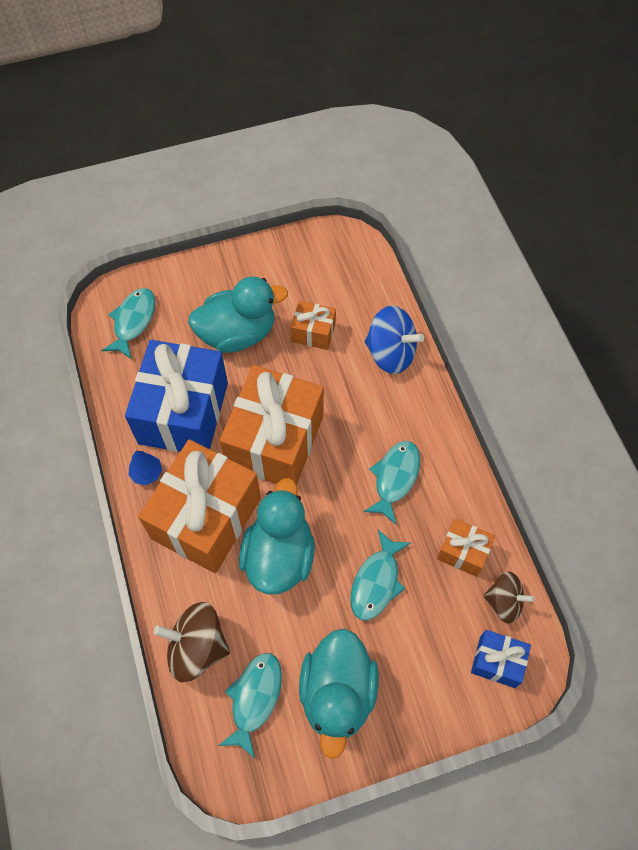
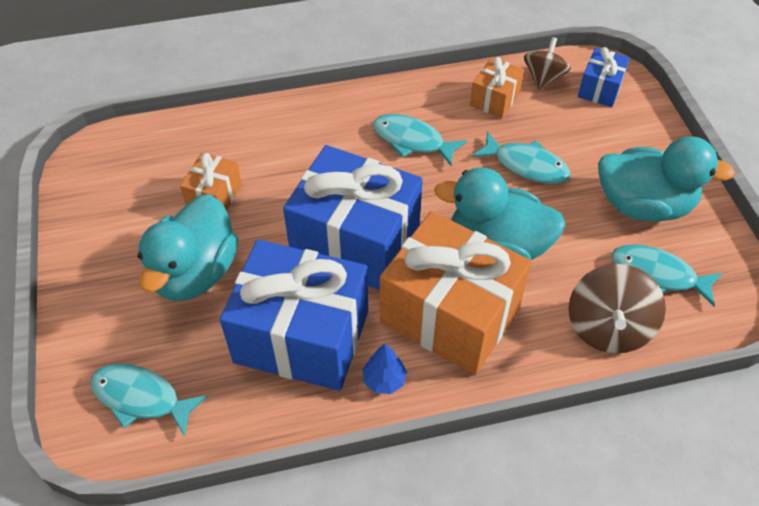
camera: 85 degrees left, 10 degrees down
turquoise duck [188,276,288,353] -> turquoise duck turned 150 degrees counterclockwise [138,194,238,301]
orange gift [219,365,324,485] -> blue gift [283,145,423,290]
blue spinning top [364,306,424,374] -> none

